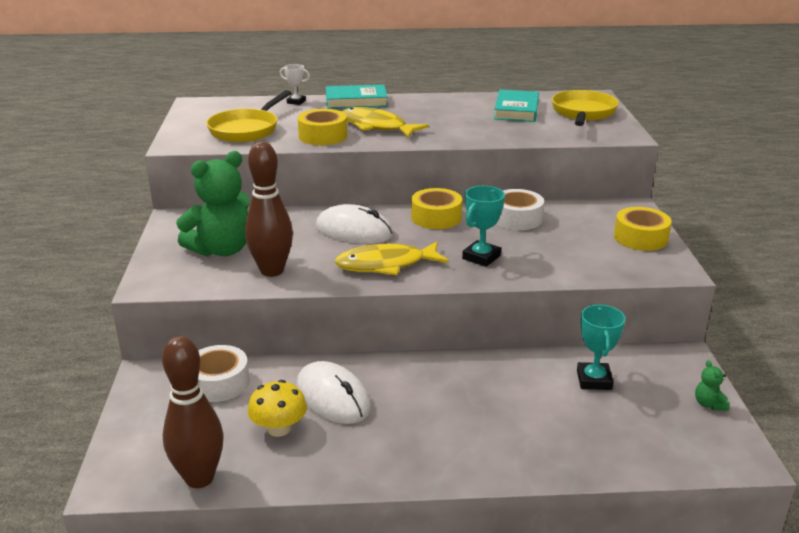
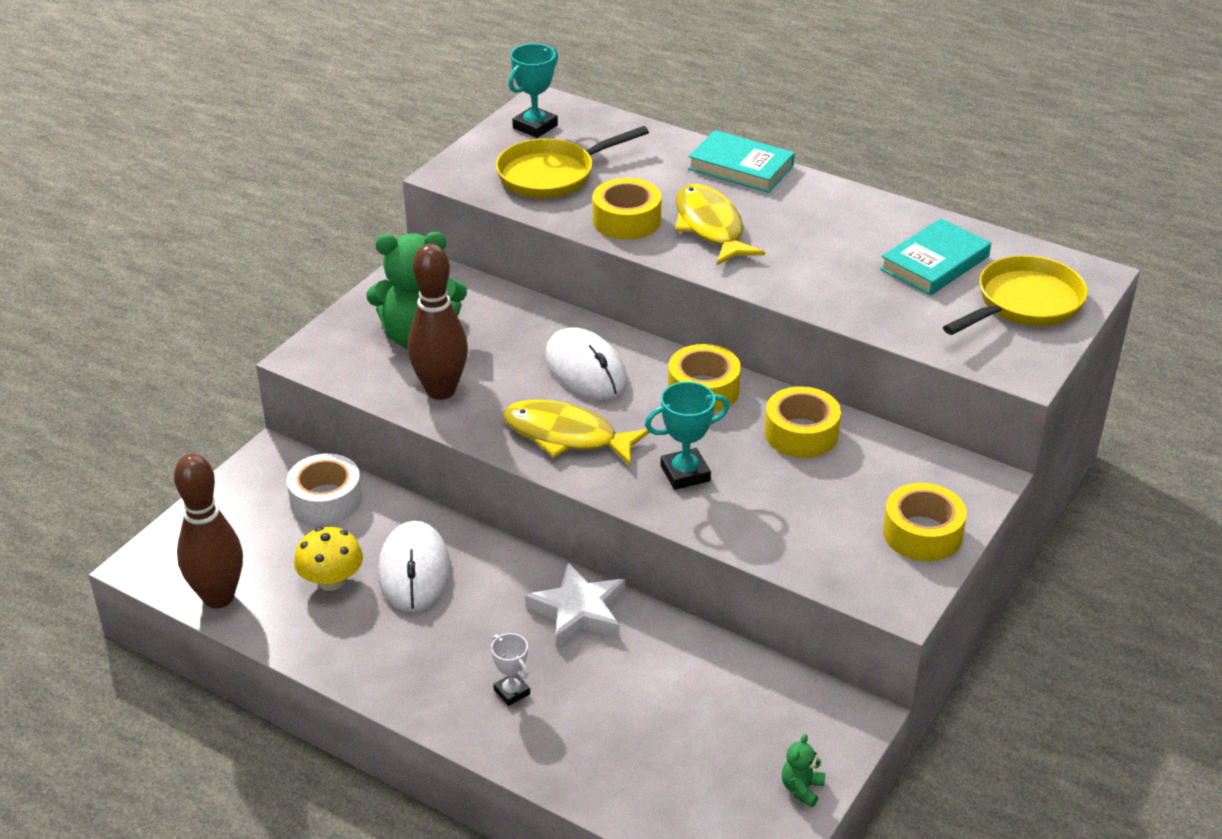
camera: 35 degrees right, 10 degrees up
white trophy [280,64,310,105] -> white trophy moved to [491,633,530,706]
white tape [496,189,544,230] -> yellow tape [764,386,841,458]
turquoise trophy [577,305,626,390] -> turquoise trophy moved to [508,43,558,138]
none -> white star [525,562,625,648]

